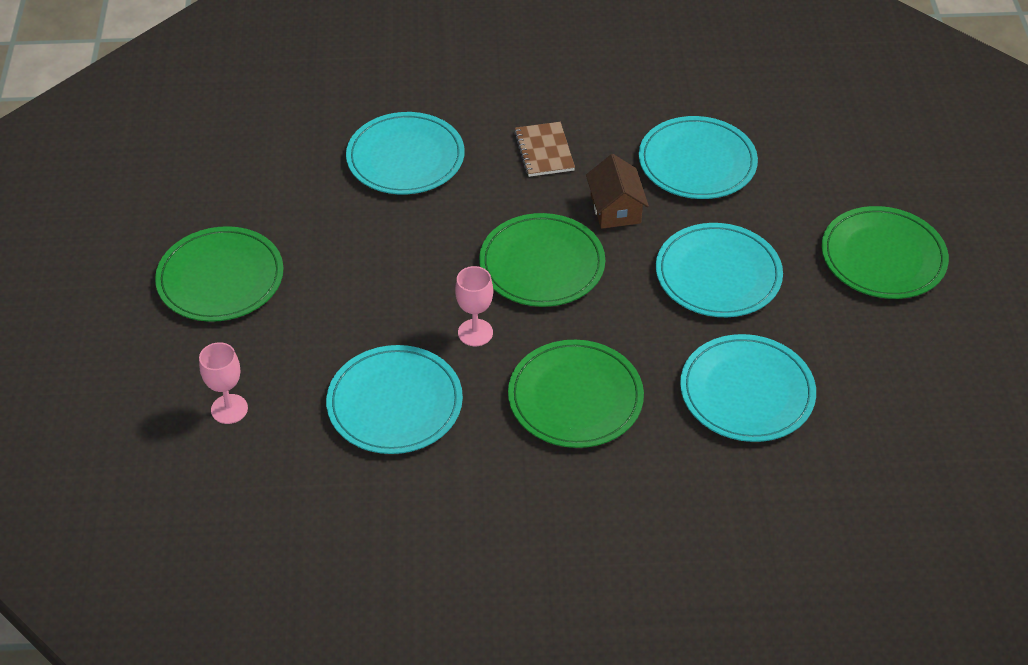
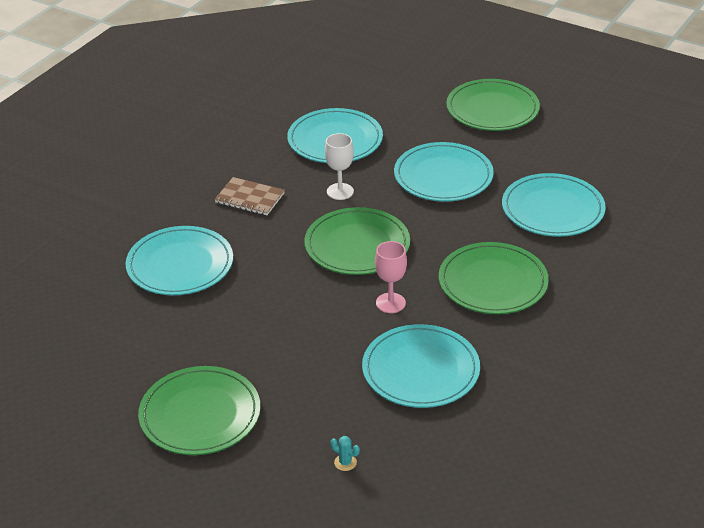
camera: 55 degrees left, 10 degrees down
pink goblet [199,342,248,424] -> turquoise cactus [331,436,360,471]
brown house [586,154,649,229] -> white goblet [325,133,354,200]

